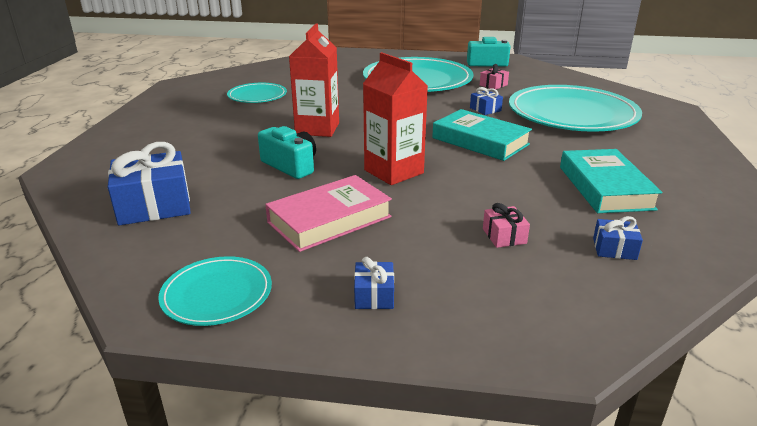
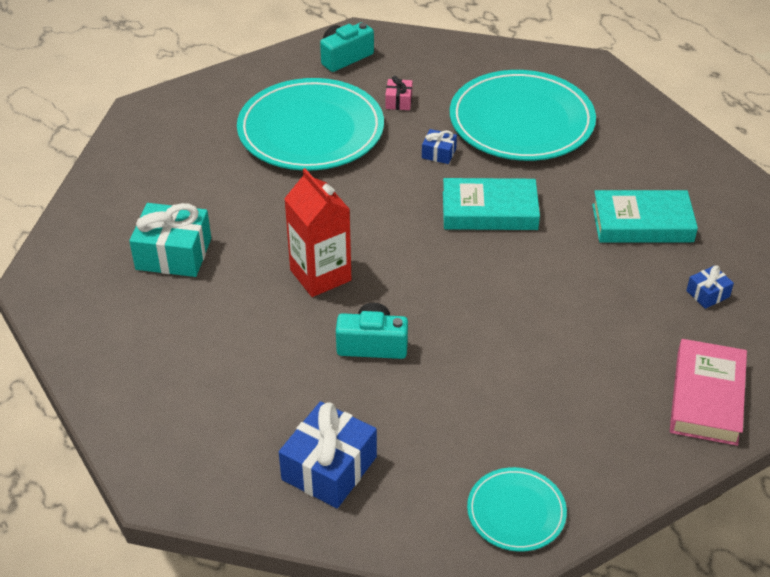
camera: 40 degrees left, 15 degrees up
turquoise plate [227,83,287,103] -> turquoise gift [129,203,211,277]
pink book [265,175,392,252] -> pink book moved to [670,339,747,446]
blue gift [354,257,394,309] -> none
red carton [363,52,428,185] -> none
pink gift [483,203,530,248] -> none
turquoise book [560,149,662,213] -> turquoise book turned 45 degrees counterclockwise [592,190,698,243]

